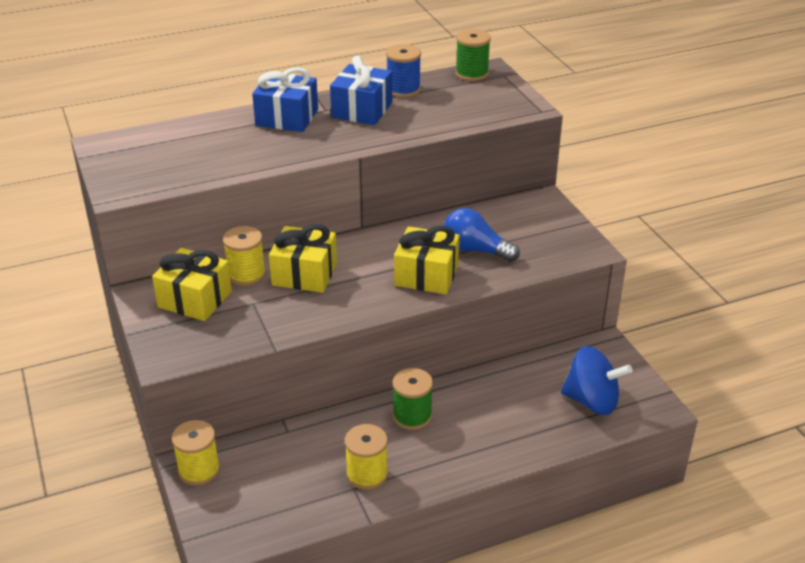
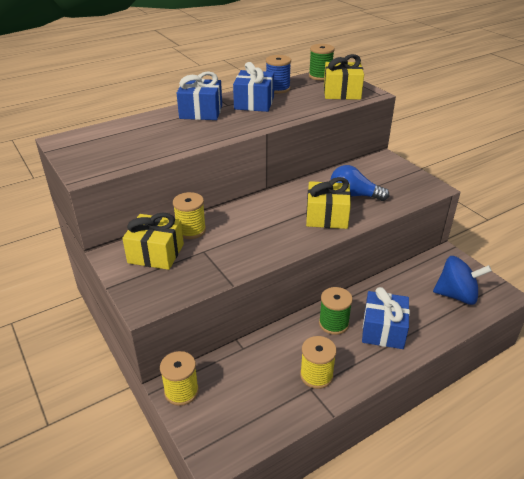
camera: 10 degrees left, 0 degrees up
yellow gift [269,224,337,293] -> yellow gift moved to [324,54,364,100]
none -> blue gift [362,287,410,349]

